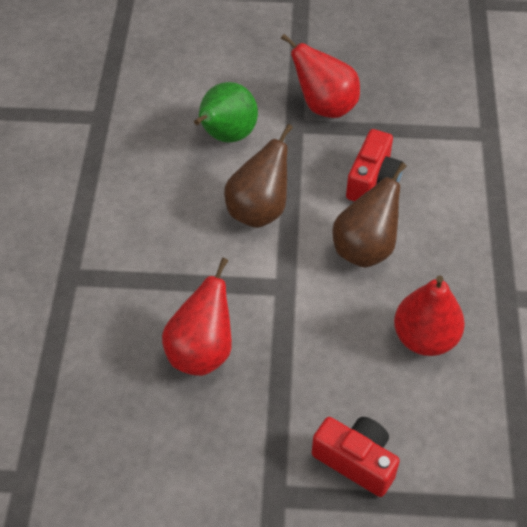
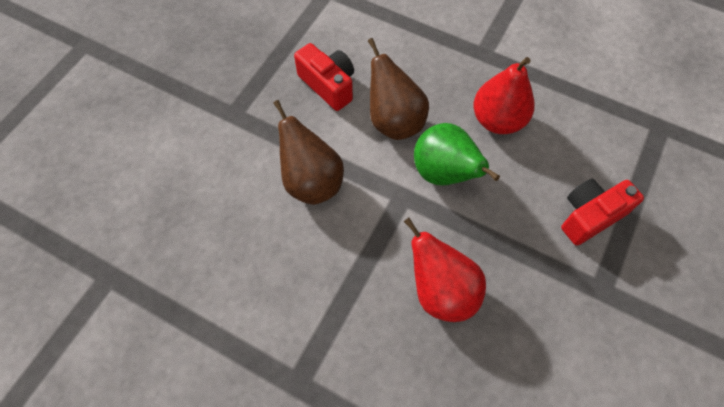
camera: 65 degrees left, 10 degrees up
green pear [194,82,258,142] -> green pear moved to [414,123,500,185]
red pear [281,34,360,118] -> none

